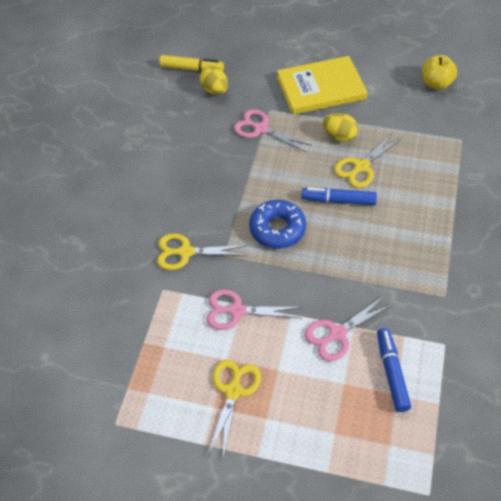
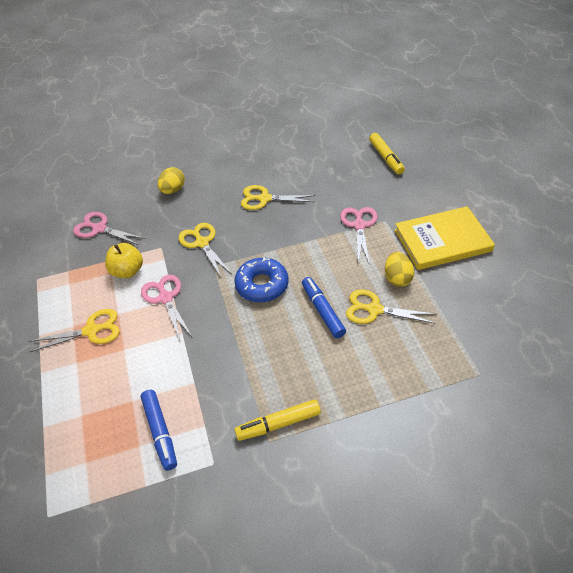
camera: 60 degrees right, 5 degrees down
yellow egg [200,66,228,95] -> yellow egg moved to [157,167,185,194]
yellow book [277,56,367,115] -> yellow book turned 60 degrees counterclockwise [395,206,495,270]
pink scissors [305,295,393,361] -> pink scissors moved to [73,212,146,245]
blue marker [377,328,411,412] -> blue marker turned 105 degrees clockwise [141,390,177,471]
yellow apple [422,55,457,90] -> yellow apple moved to [105,243,143,278]
none -> yellow marker [234,399,321,441]
none -> yellow scissors [241,185,315,210]

